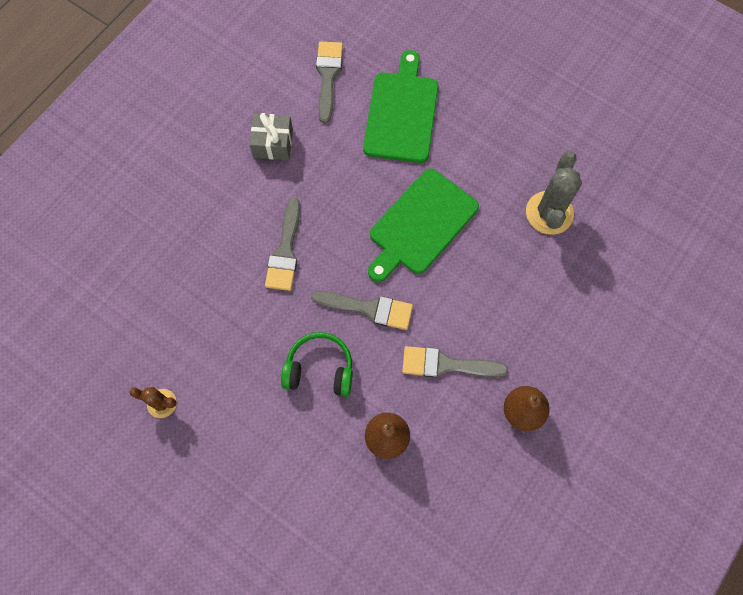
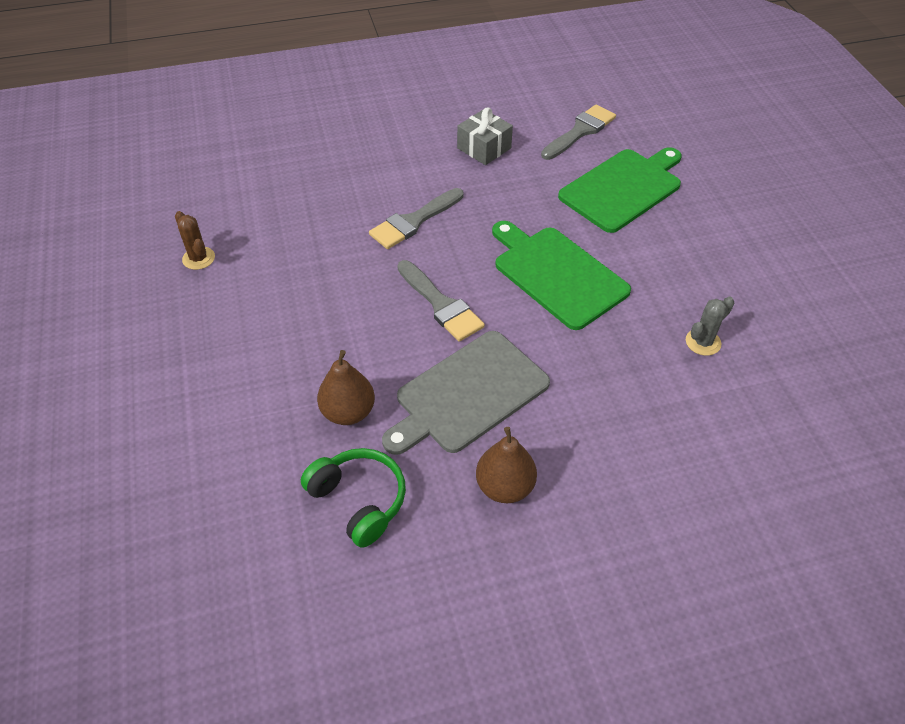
camera: 40 degrees right, 20 degrees down
green headphones [281,332,353,397] -> green headphones moved to [301,448,406,548]
green cutting board [368,169,479,282] -> green cutting board turned 60 degrees clockwise [492,221,631,330]
grey brush [402,346,508,378] -> grey cutting board [382,331,550,455]
grey cactus [526,151,582,235] -> grey cactus [686,296,734,356], size x0.57

